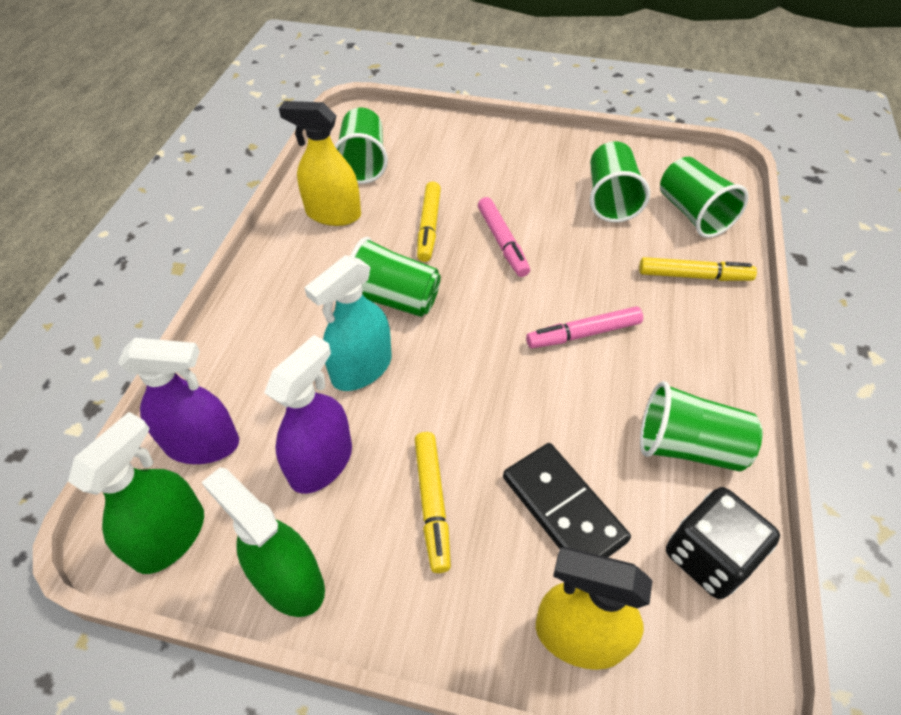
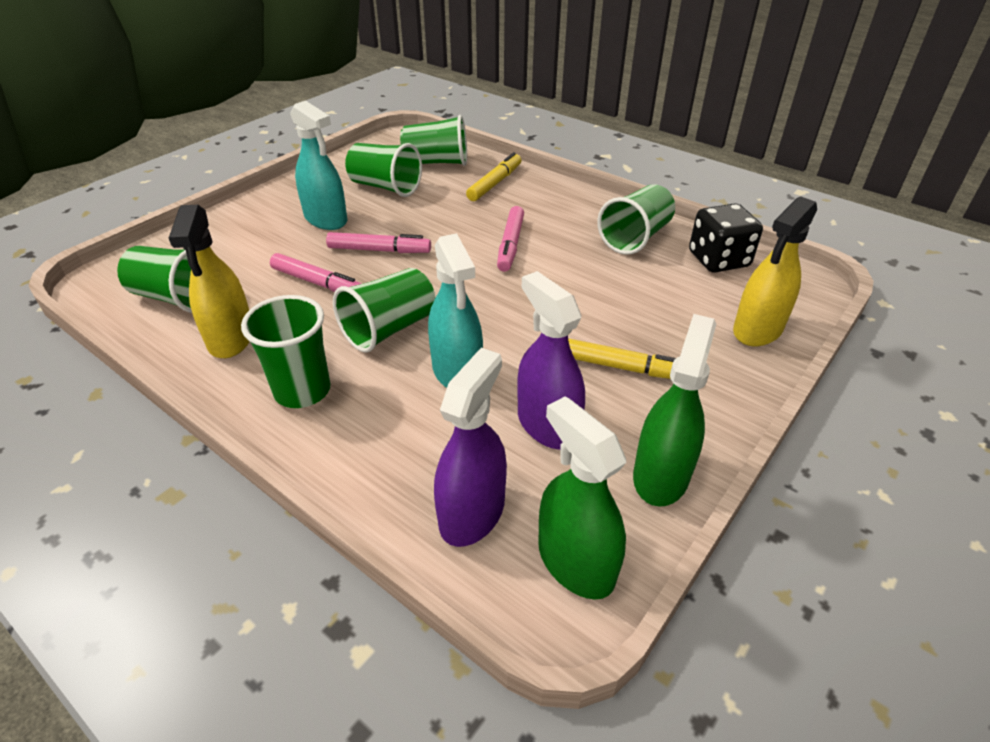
camera: 65 degrees left, 10 degrees down
green spray bottle [202,467,325,617] -> green spray bottle turned 135 degrees clockwise [633,314,716,507]
yellow spray bottle [279,101,361,226] -> yellow spray bottle turned 45 degrees counterclockwise [169,205,249,358]
yellow marker [417,182,441,262] -> pink marker [270,253,361,292]
black domino [503,443,631,557] -> none
none -> green cup [241,295,331,408]
none -> turquoise spray bottle [290,100,347,230]

